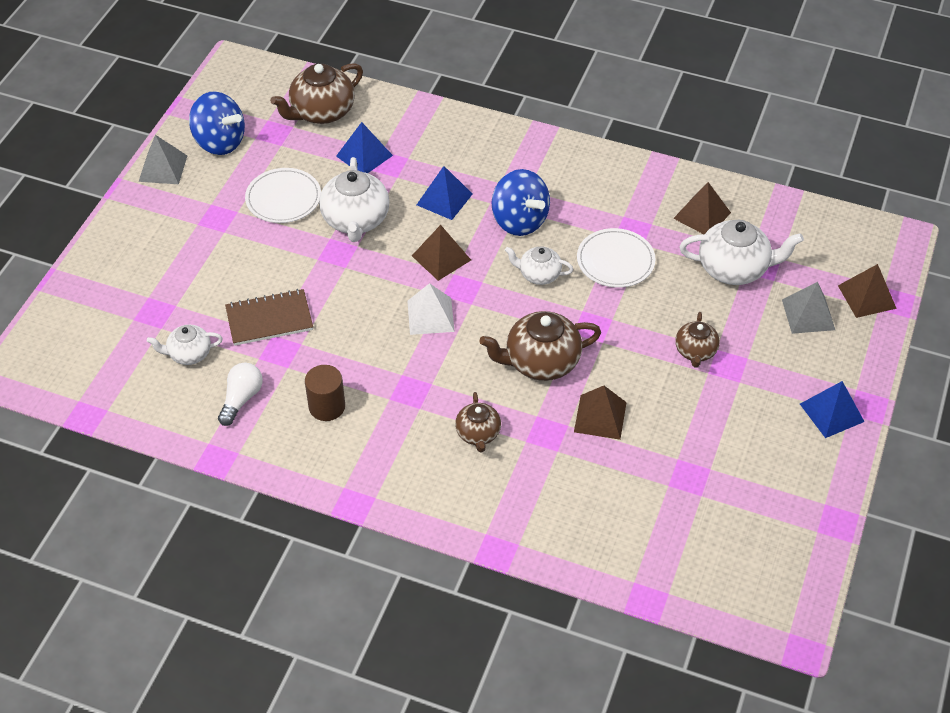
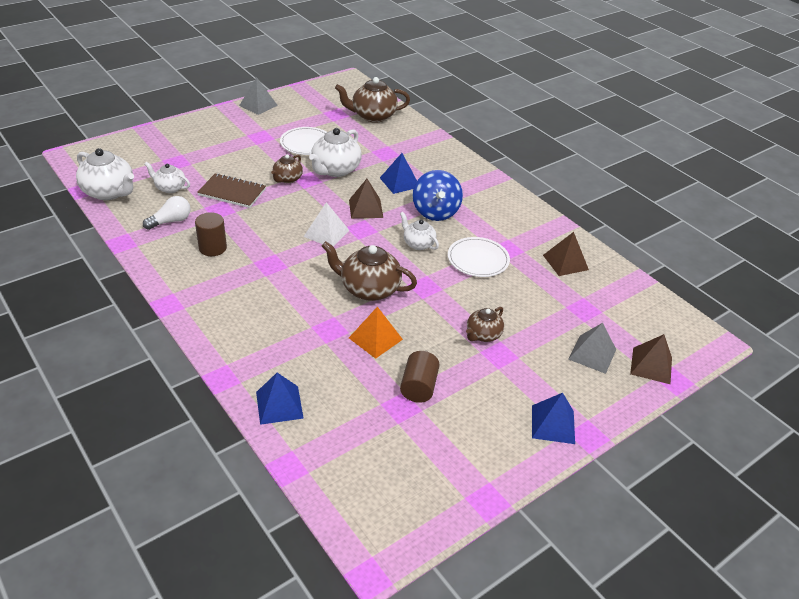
camera: 30 degrees right, 10 degrees down
blue spinning top [189,91,245,155] -> none
blue pyramid [336,122,393,173] -> blue pyramid moved to [256,373,304,425]
brown teapot [455,392,501,453] -> brown teapot moved to [271,154,303,183]
brown pyramid [574,386,627,440] -> orange pyramid [349,307,403,359]
white teapot [680,220,804,285] -> white teapot moved to [76,148,134,200]
none -> brown cylinder [400,351,440,403]

